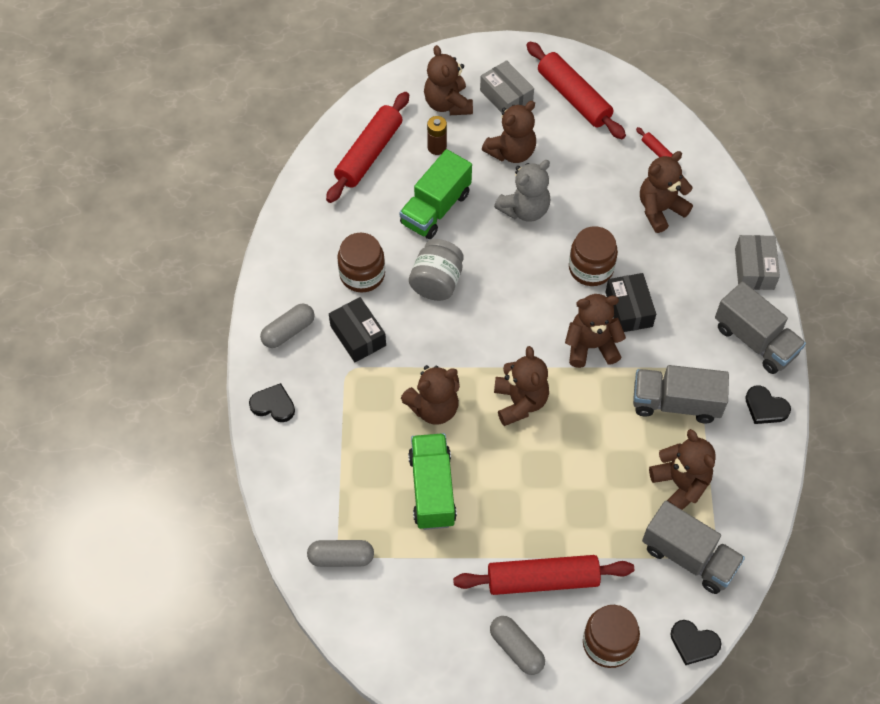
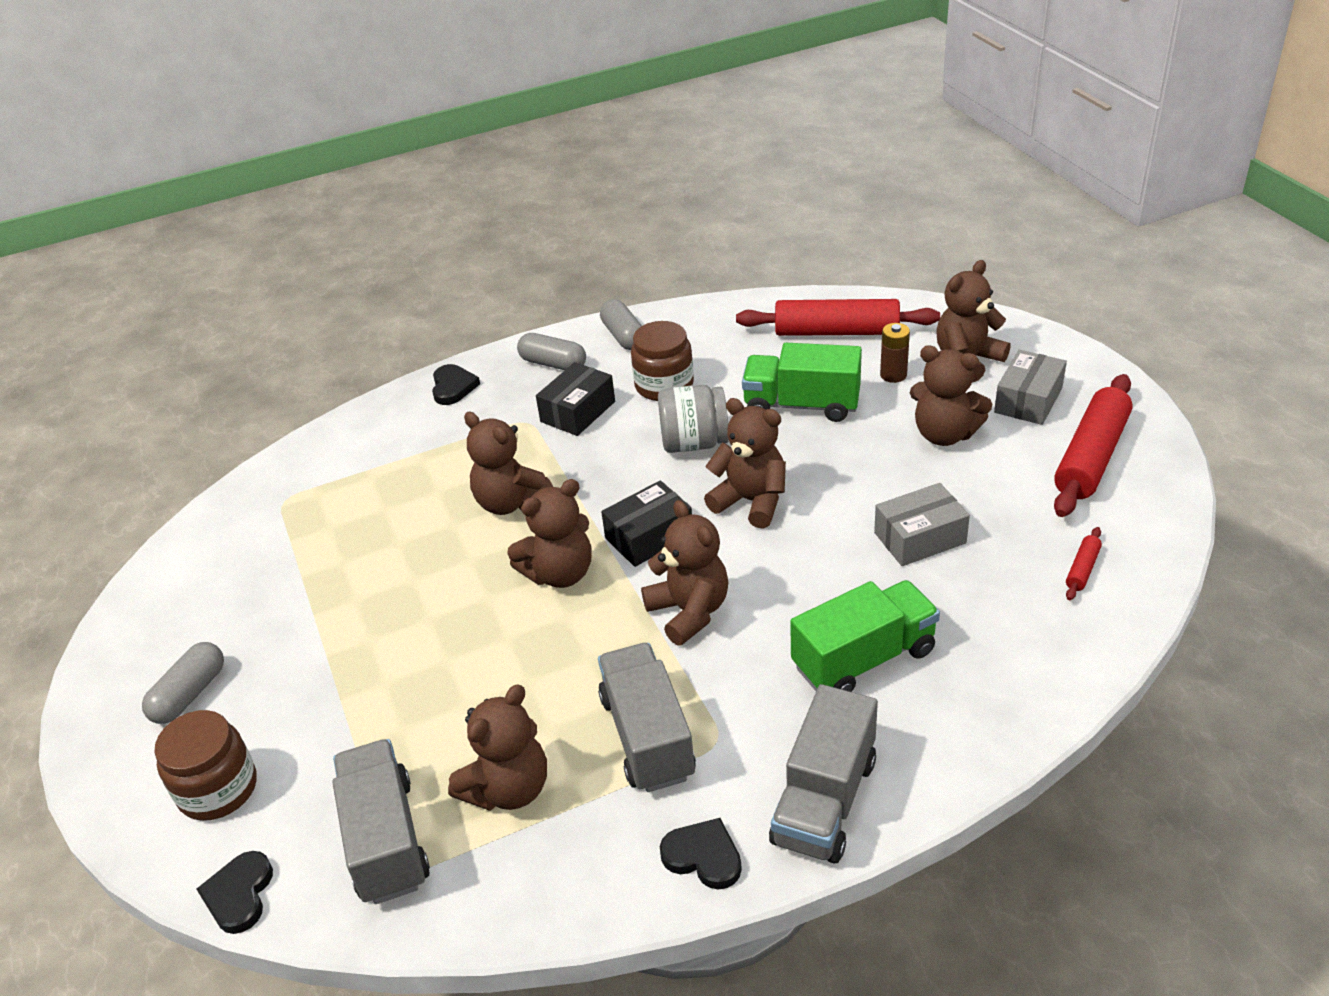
camera: 70 degrees right, 20 degrees down
grey capsule [307,540,374,567] -> grey capsule moved to [600,299,642,350]
green truck [408,433,457,530] -> green truck moved to [790,580,940,692]
red rolling pin [453,555,634,595] -> none
grey teddy bear [494,160,550,222] -> none
brown jar [569,226,618,286] -> none
black box [605,273,656,332] -> black box moved to [601,480,692,567]
brown teddy bear [640,151,693,233] -> brown teddy bear moved to [704,398,786,529]
grey truck [642,501,745,594] -> grey truck turned 150 degrees clockwise [332,739,430,904]
grey box [735,235,780,290] -> grey box moved to [874,483,970,566]
black heart [745,385,791,424] -> black heart turned 105 degrees clockwise [660,818,742,890]

